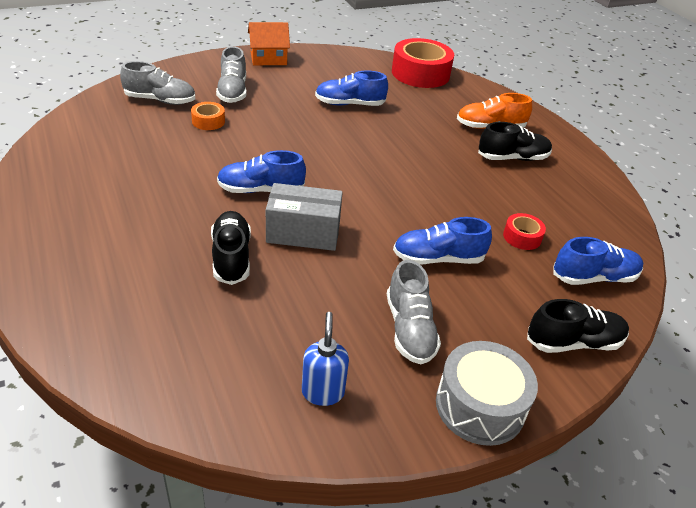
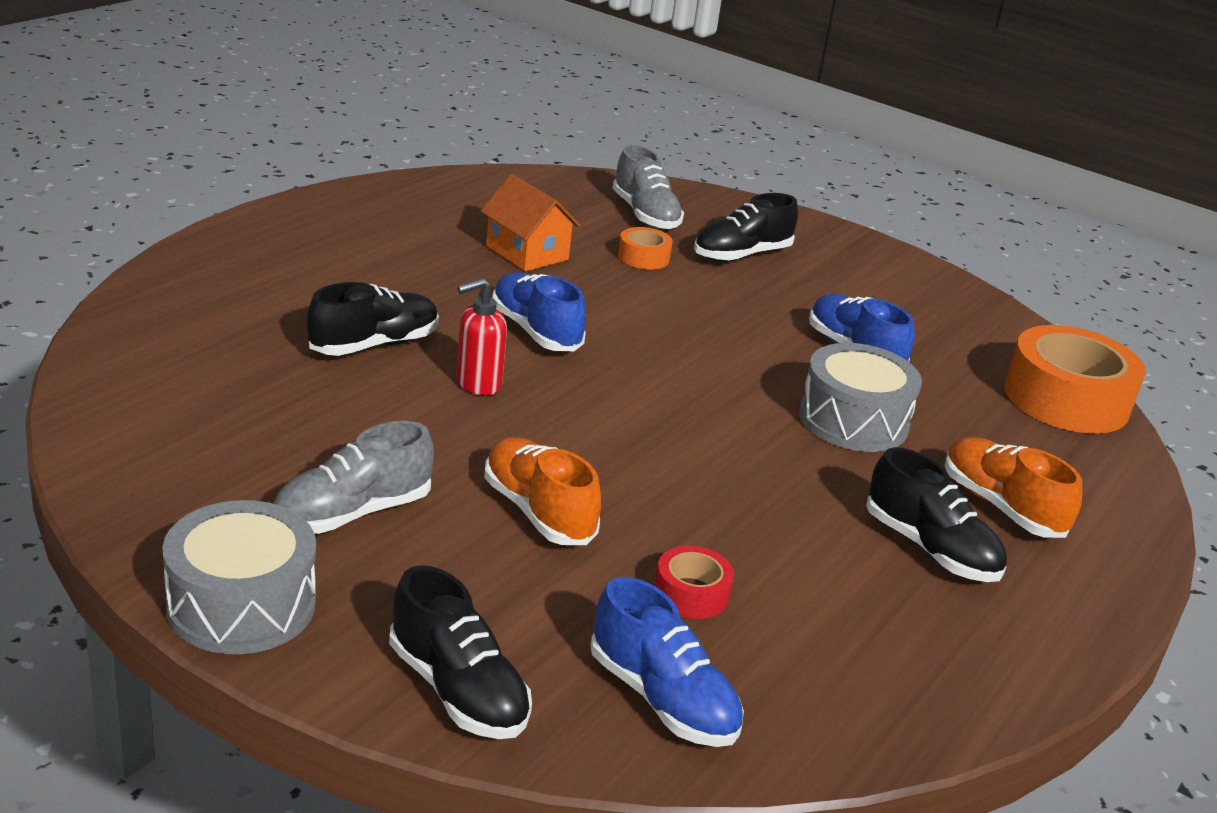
camera: 60 degrees right, 10 degrees down
grey shoe [216,46,247,103] -> black shoe [694,193,798,262]
orange house [248,22,290,65] -> orange house moved to [481,174,581,271]
grey box [266,183,343,251] -> red soap dispenser [456,278,507,396]
blue soap dispenser [302,312,349,406] -> none
red tape [392,38,454,88] -> orange tape [1004,325,1146,434]
blue shoe [393,217,492,265] -> orange shoe [484,437,601,545]
none -> grey drum [799,343,922,452]

